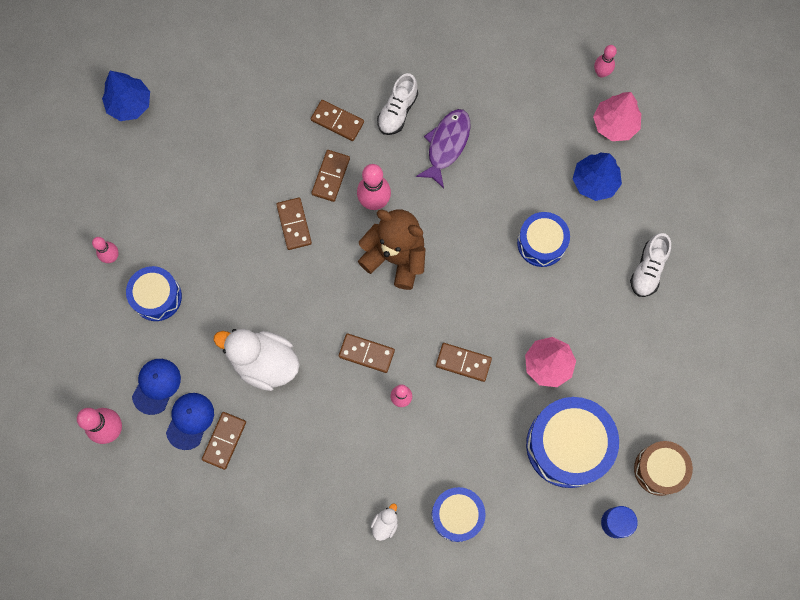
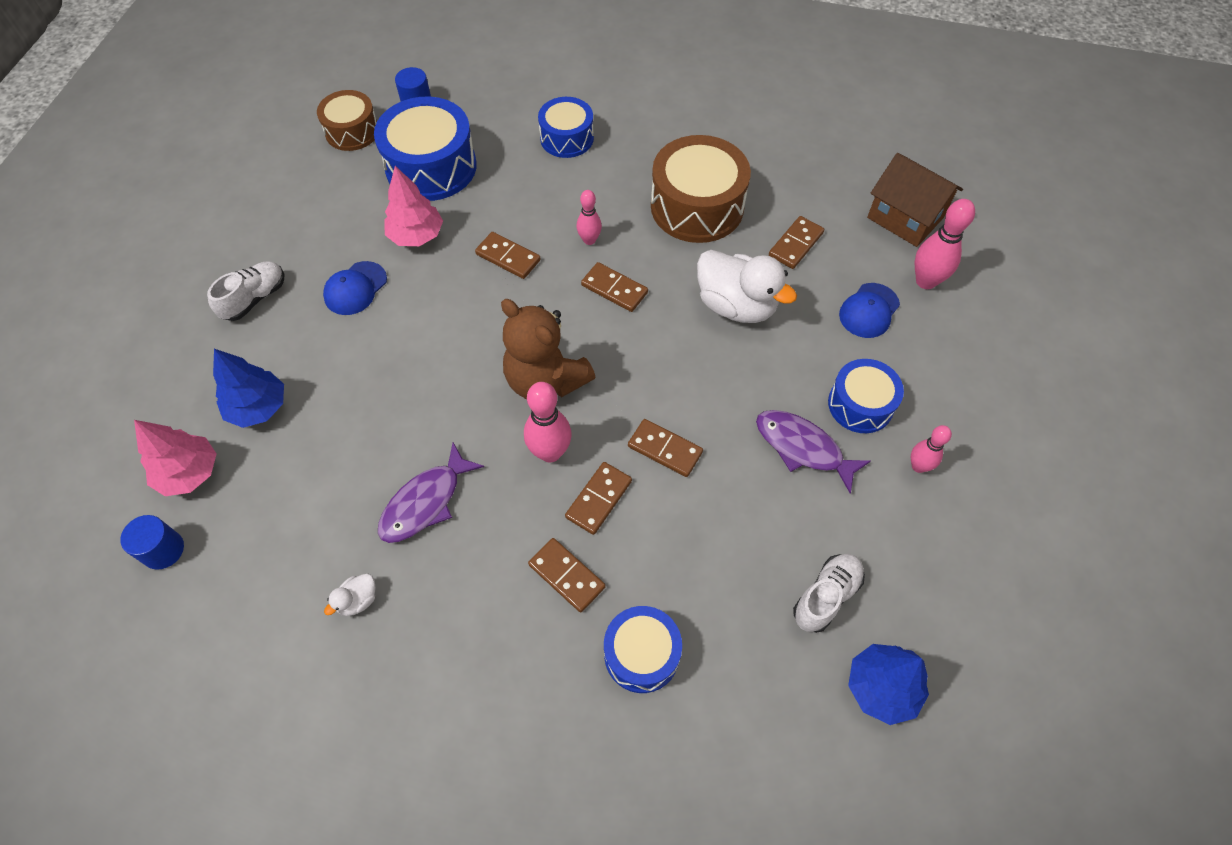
camera: 165 degrees left, 15 degrees down
blue cap [166,393,214,450] -> blue cap moved to [323,261,387,315]
brown domino [276,198,312,250] -> brown domino turned 60 degrees counterclockwise [628,419,703,477]
white duck [371,503,398,541] -> white duck moved to [324,574,376,616]
white shoe [377,73,418,135] -> white shoe moved to [793,554,865,633]
blue drum [517,212,570,267] -> blue drum moved to [604,606,682,693]
pink bowling pin [594,45,617,78] -> blue cylinder [120,515,184,570]
none -> brown drum [651,135,751,243]
none -> purple fish [756,410,871,493]
none -> brown house [867,153,963,247]

